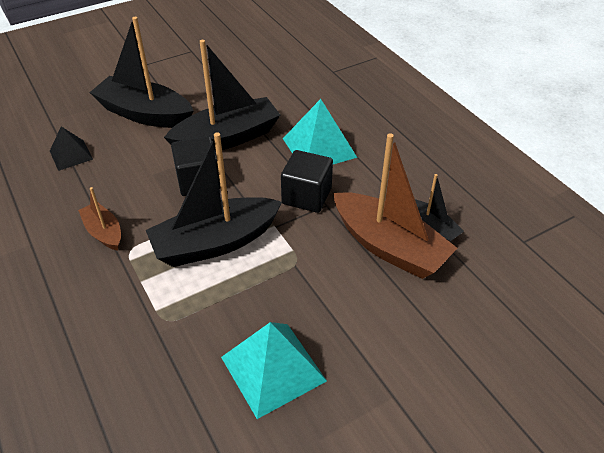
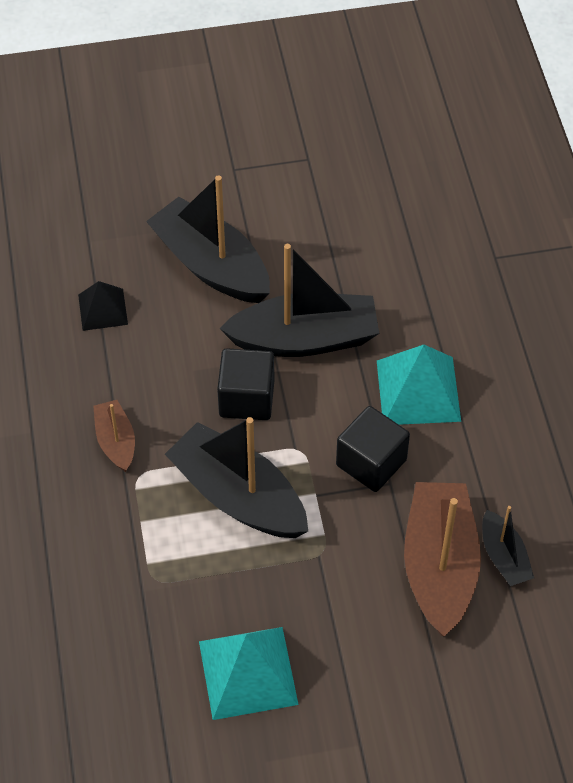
camera: 20 degrees right, 10 degrees up
black boat [146,132,282,267] -> black boat turned 45 degrees clockwise [165,417,308,538]
brown boat [333,133,458,279] -> brown boat turned 150 degrees counterclockwise [404,482,481,636]

